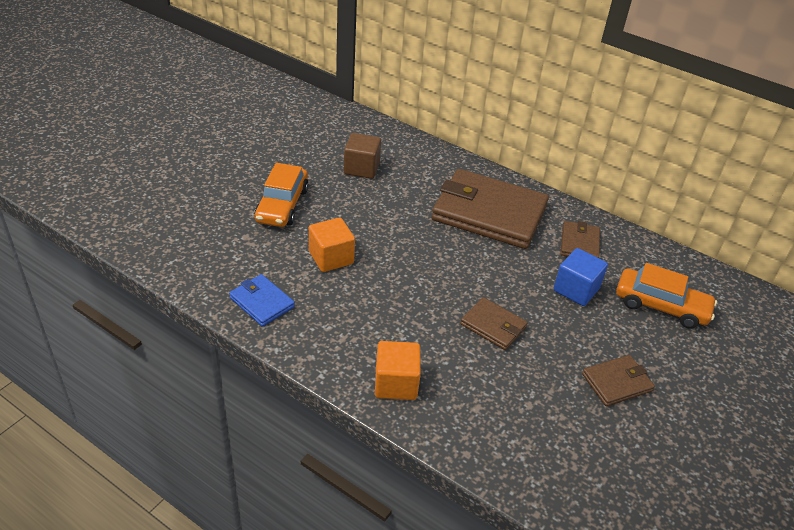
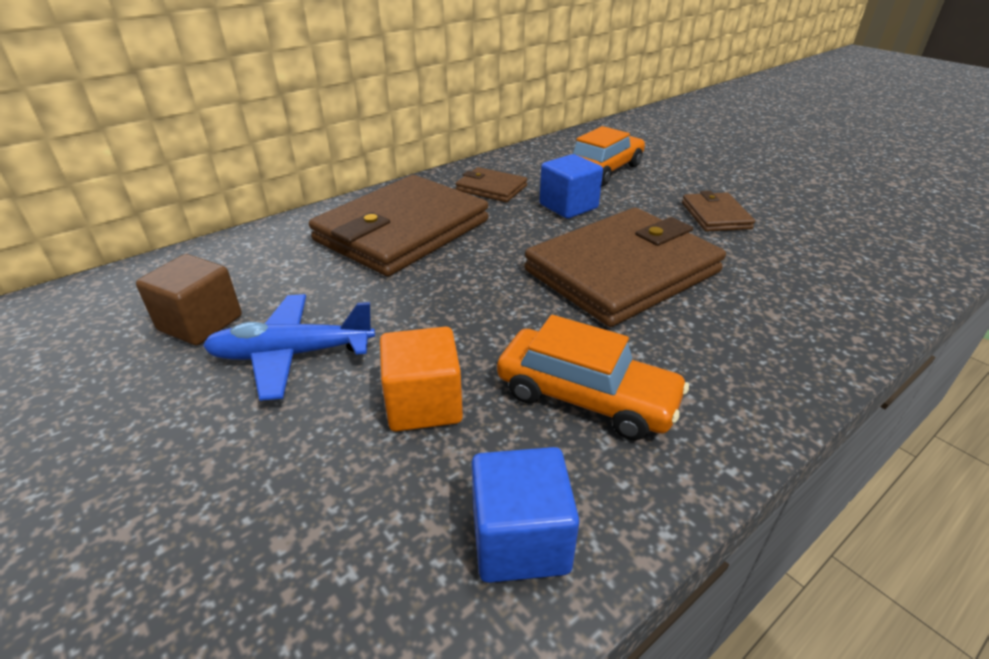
camera: 70 degrees left, 5 degrees down
blue wallet [229,274,295,327] -> blue cube [471,447,579,583]
orange car [255,163,309,227] -> orange car moved to [497,315,689,440]
orange cube [375,341,421,400] -> none
brown wallet [460,297,528,350] -> brown wallet [524,208,726,327], size x2.15
none -> blue plane [203,294,375,401]

